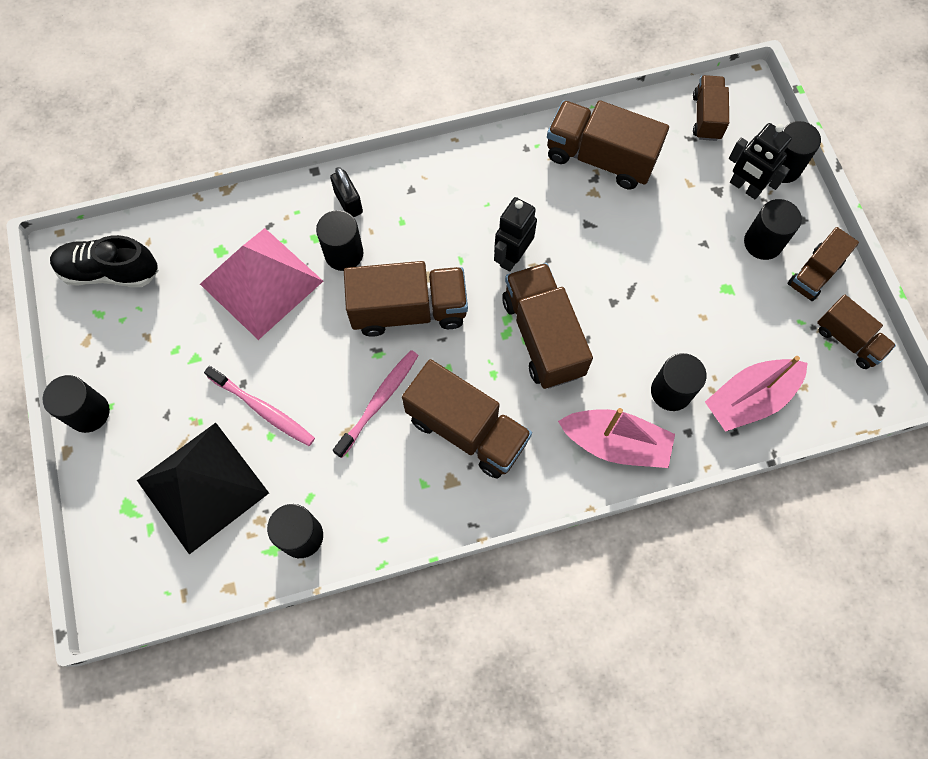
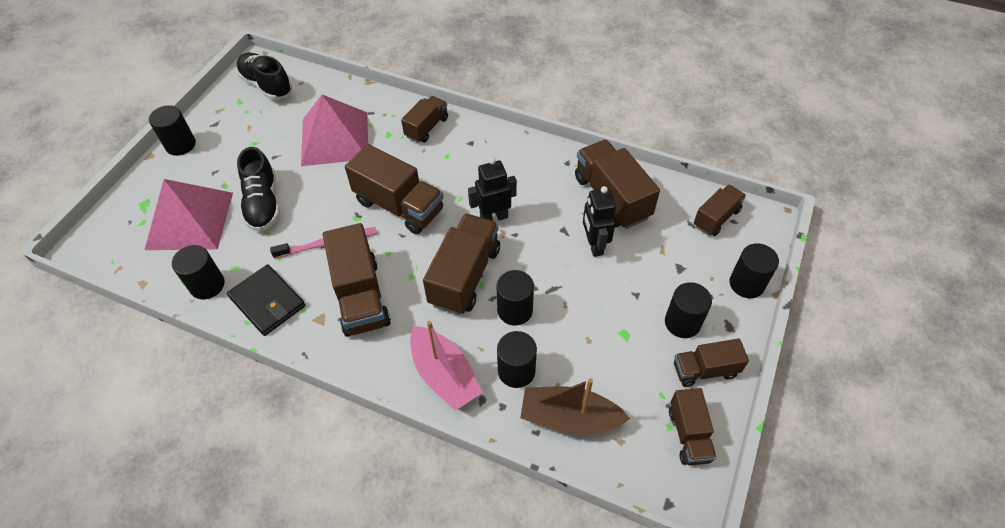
camera: 40 degrees right, 15 degrees down
black pyramid [137,423,269,554] -> pink pyramid [145,179,233,250]
pink toothbrush [204,366,315,446] -> black shoe [237,147,280,232]
black cylinder [316,210,363,271] -> black cylinder moved to [497,270,534,326]
black padlock [330,167,363,217] -> brown truck [401,96,448,143]
pink boat [705,356,808,432] -> brown boat [520,378,630,435]
black robot [729,123,792,199] -> black robot moved to [583,186,616,257]
none -> black wallet [227,264,305,336]

